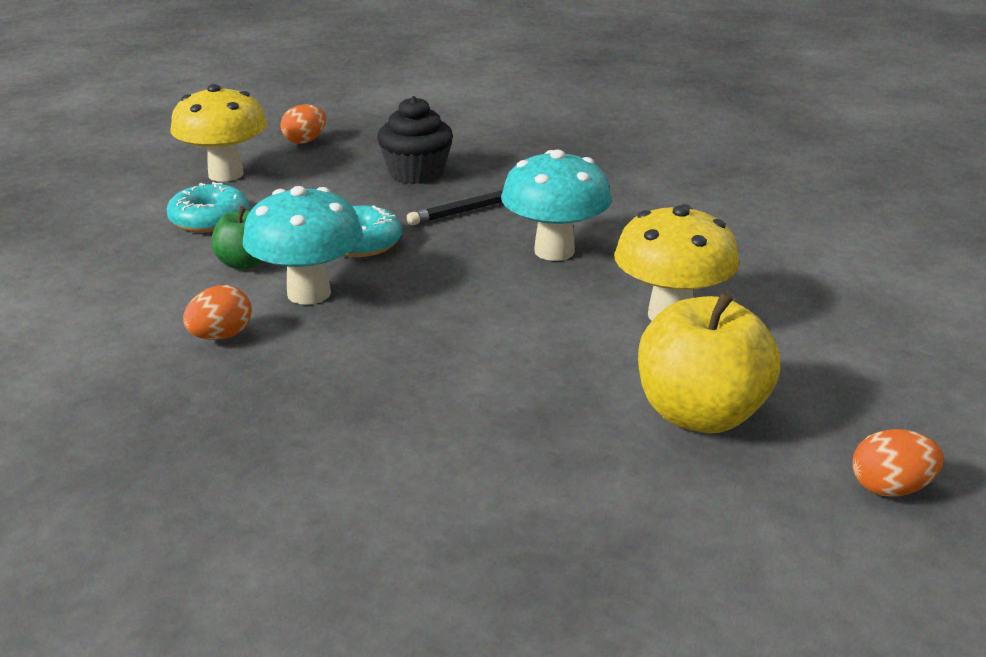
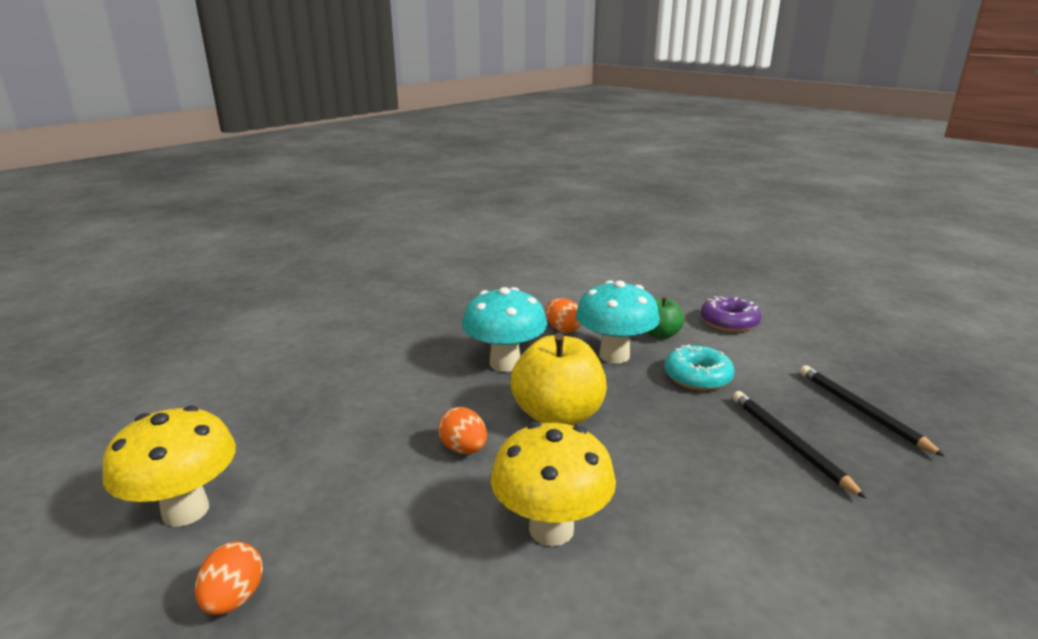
camera: 100 degrees right, 5 degrees down
turquoise donut [167,182,249,233] -> purple donut [701,296,761,332]
yellow mushroom [171,84,267,182] -> yellow mushroom moved to [103,406,236,527]
orange egg [280,104,326,144] -> orange egg moved to [438,407,487,454]
black cupcake [377,96,453,184] -> black pencil [800,365,945,457]
turquoise mushroom [501,150,612,261] -> turquoise mushroom moved to [462,287,547,372]
yellow apple [638,291,780,433] -> yellow apple moved to [510,333,607,426]

